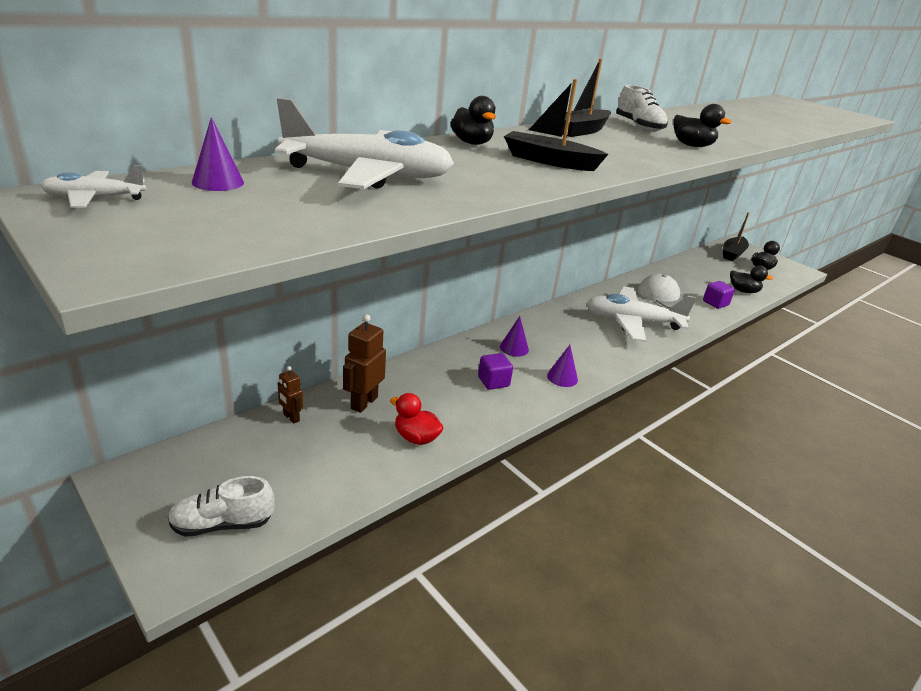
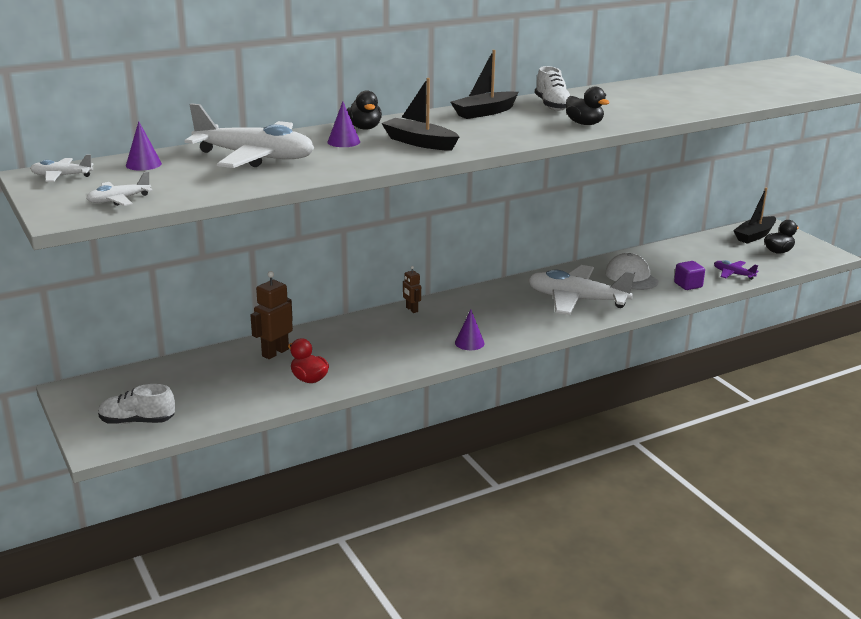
camera: 15 degrees right, 5 degrees down
brown robot [278,366,303,424] -> brown robot moved to [403,266,421,313]
purple cube [478,353,513,390] -> none
purple cone [500,316,529,357] -> purple cone moved to [327,101,360,147]
black duck [730,266,773,293] -> purple plane [714,260,758,280]
none -> white plane [86,171,153,206]

